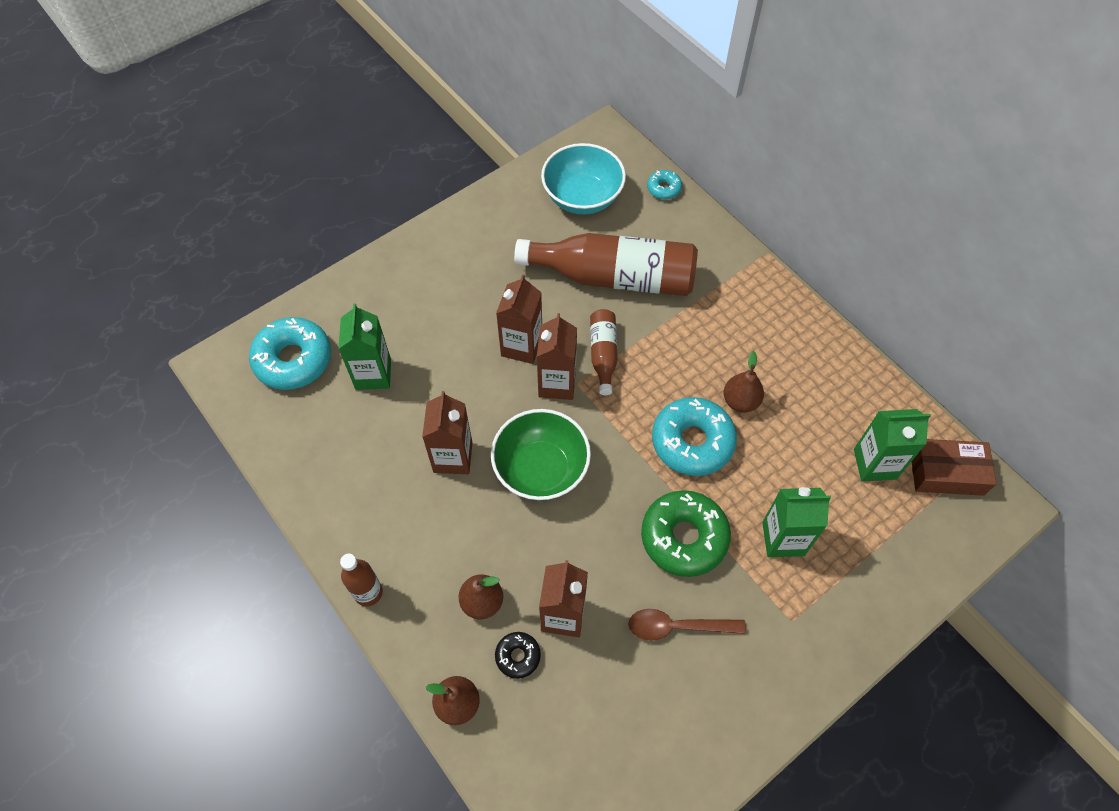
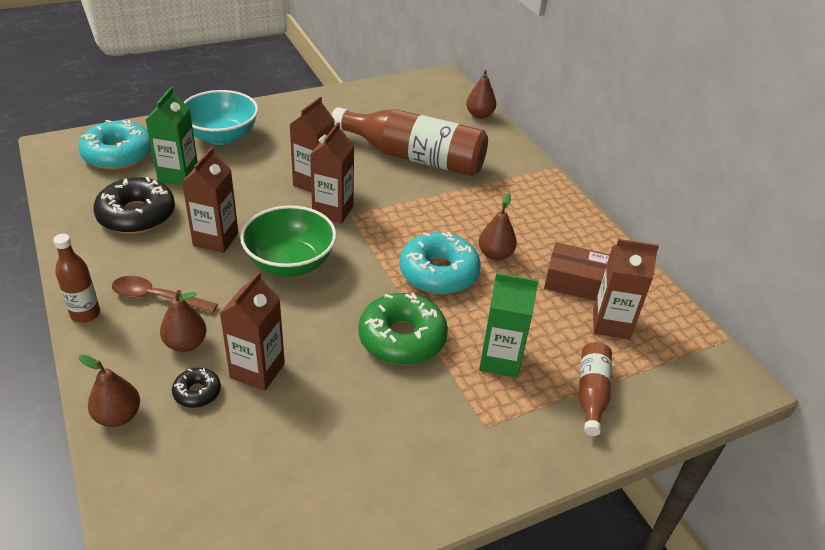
camera: 10 degrees right, 20 degrees down
turquoise bowl [541,143,626,215] -> turquoise bowl moved to [183,90,258,145]
brown bottle [590,309,618,395] -> brown bottle moved to [579,342,612,436]
brown spoon [628,609,746,641] -> brown spoon moved to [112,276,218,313]
turquoise donut [647,170,682,199] -> brown pear [466,70,496,119]
green carton [854,409,931,482] -> brown carton [593,239,659,339]
brown box [912,439,996,496] -> brown box moved to [544,242,610,301]
none -> black donut [93,177,175,234]

